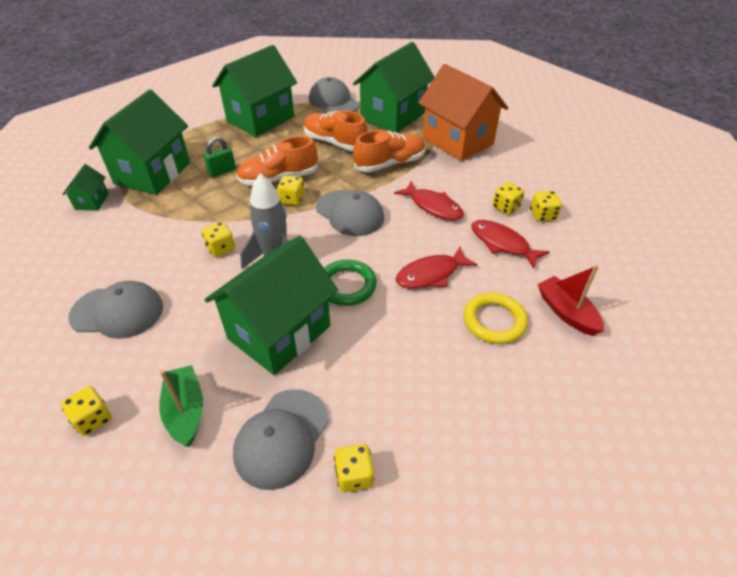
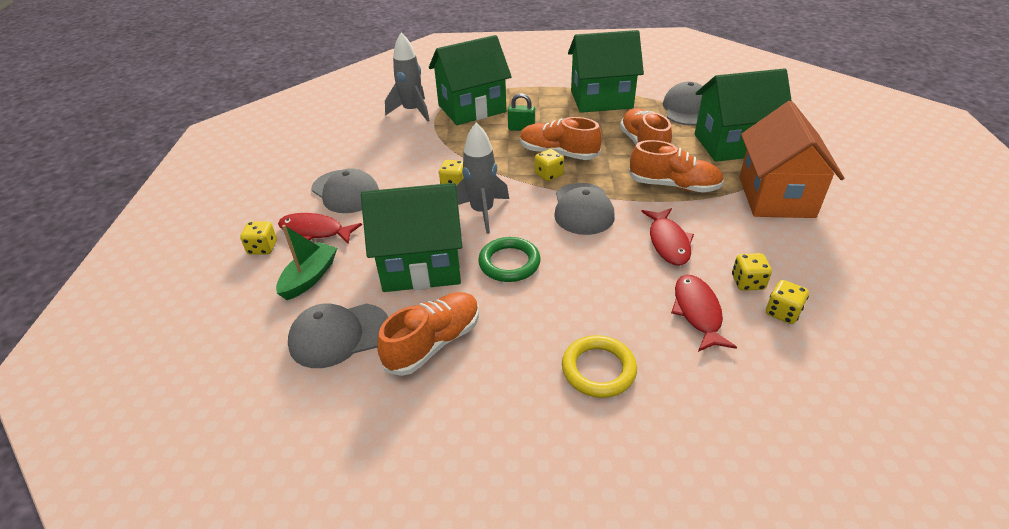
camera: 45 degrees right, 5 degrees down
green house [62,164,109,211] -> grey rocket [385,33,430,122]
yellow dice [334,444,374,493] -> none
red fish [396,247,478,288] -> red fish moved to [278,213,362,244]
red boat [538,265,604,336] -> none
none -> orange shoe [377,292,479,376]

